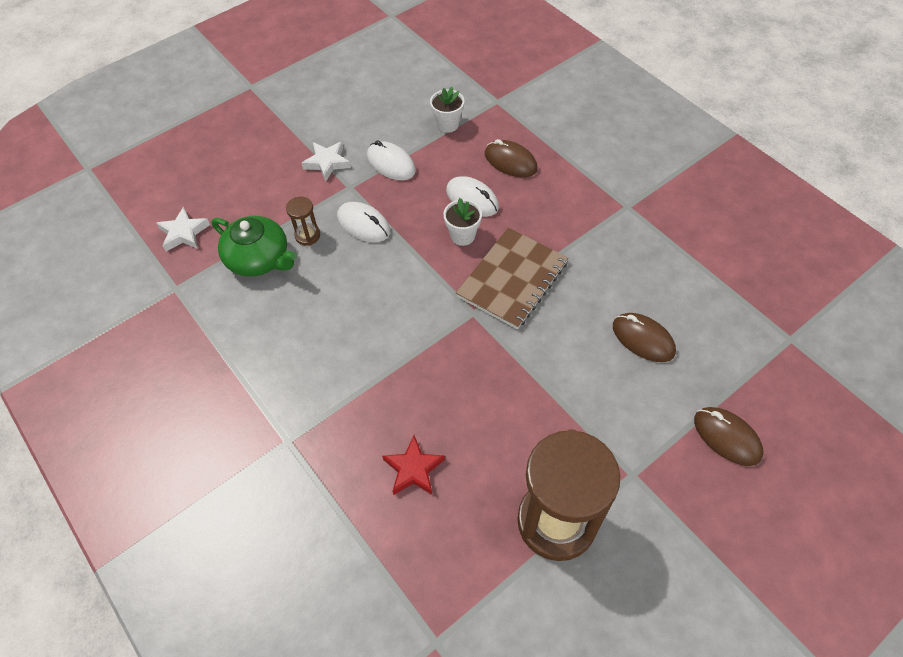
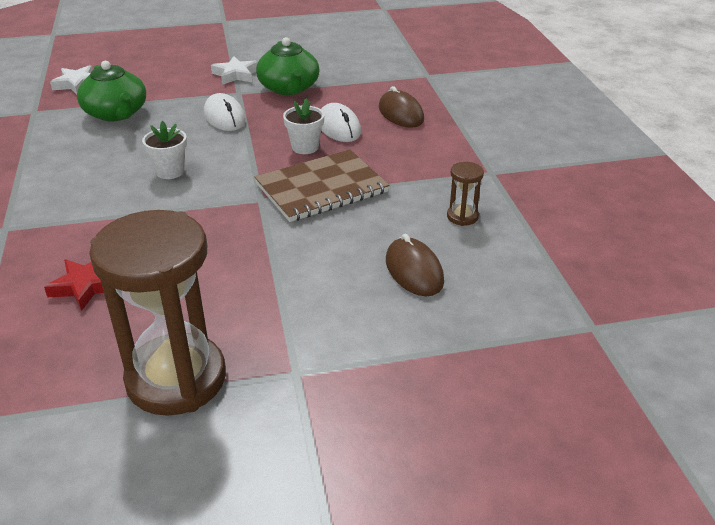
camera: 25 degrees right, 20 degrees down
brown hourglass [286,197,320,246] -> brown hourglass moved to [447,162,484,226]
white mouse [367,140,416,180] -> green teapot [256,37,320,95]
white flower pot [430,87,464,133] -> white flower pot moved to [142,121,187,179]
brown mouse [694,407,764,466] -> none

